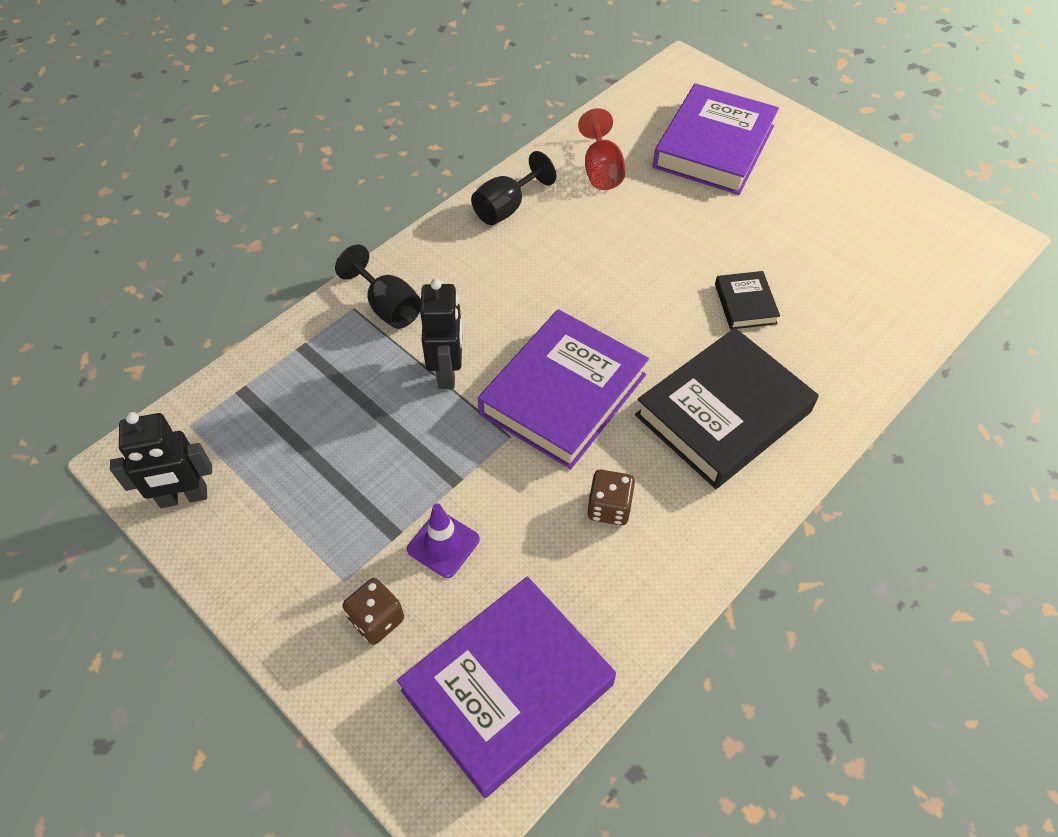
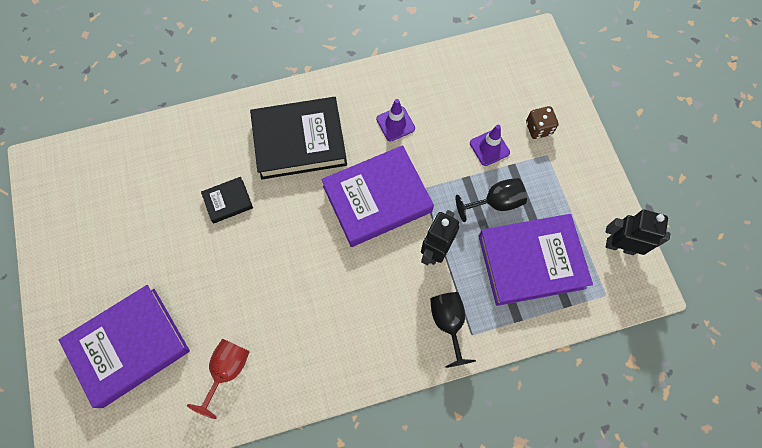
camera: 150 degrees left, 15 degrees up
purple book [397,576,616,798] -> purple book moved to [479,214,593,306]
black goblet [471,151,556,225] -> black goblet moved to [456,178,527,222]
brown dice [588,469,635,525] -> purple traffic cone [376,99,415,142]
black book [715,271,780,329] -> black book turned 45 degrees clockwise [201,177,253,223]

